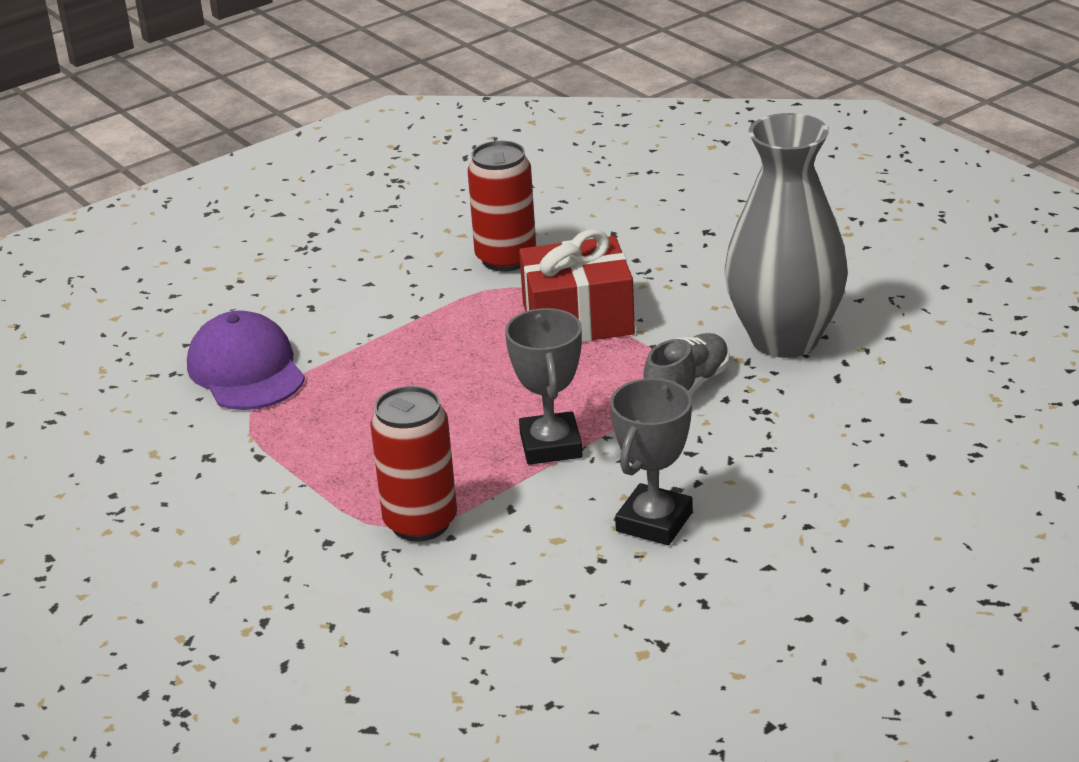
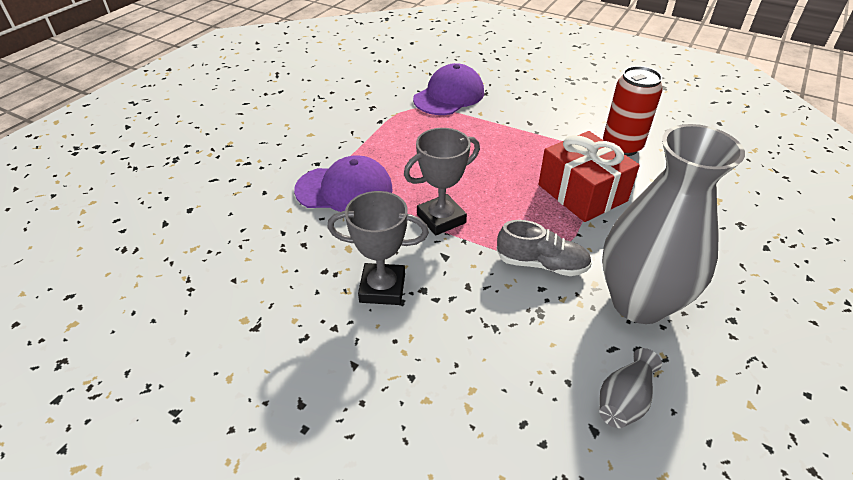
camera: 65 degrees right, 10 degrees up
red can [370,386,457,541] -> purple cap [294,155,393,212]
none -> grey vase [599,348,662,428]

